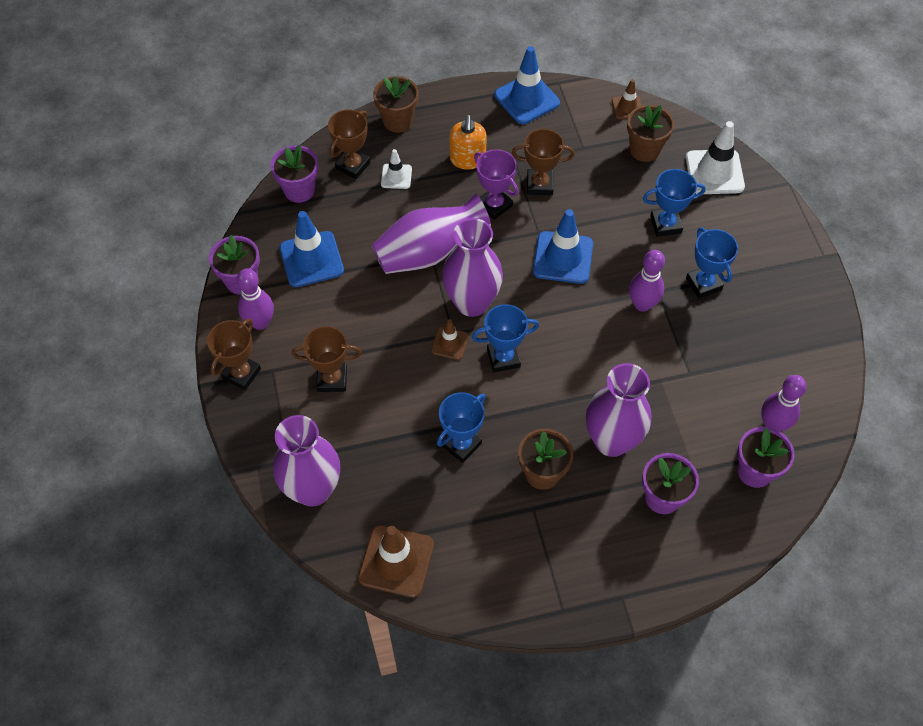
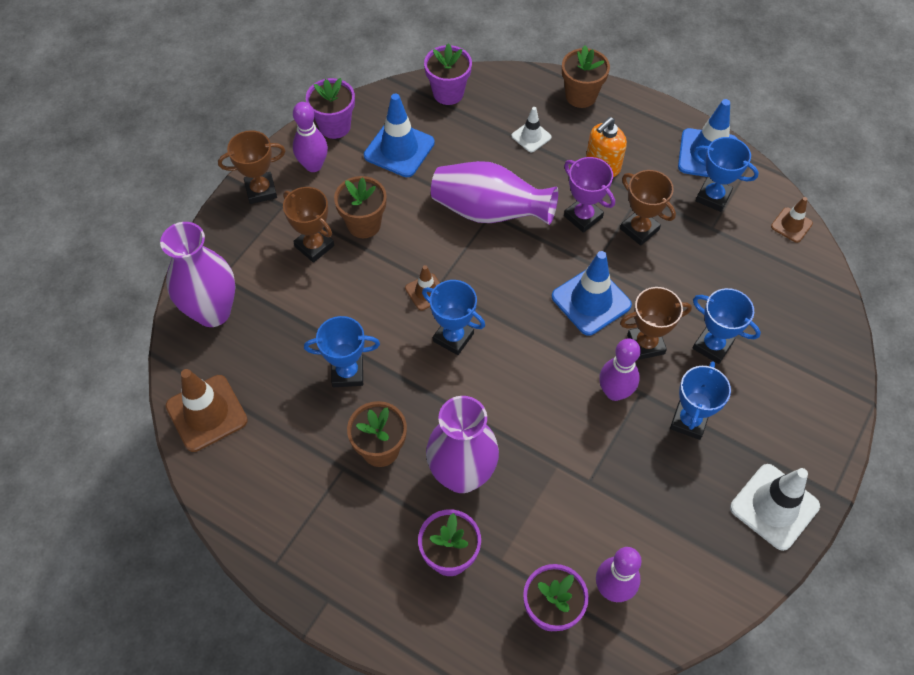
camera: 45 degrees right, 0 degrees up
brown trophy [328,109,370,179] -> brown trophy moved to [620,287,692,360]
purple vase [442,218,503,317] -> none
purple trophy [474,149,519,220] -> purple trophy turned 45 degrees counterclockwise [564,157,615,233]
brown flower pot [627,105,674,162] -> brown flower pot moved to [334,176,387,238]
white traffic cone [686,121,745,194] -> white traffic cone moved to [730,464,820,551]
none -> blue trophy [693,137,759,212]

